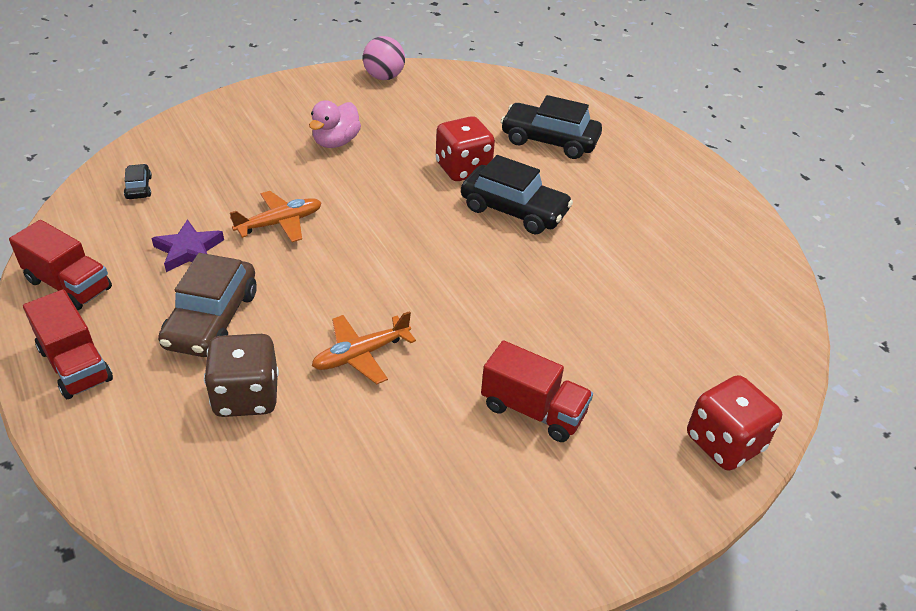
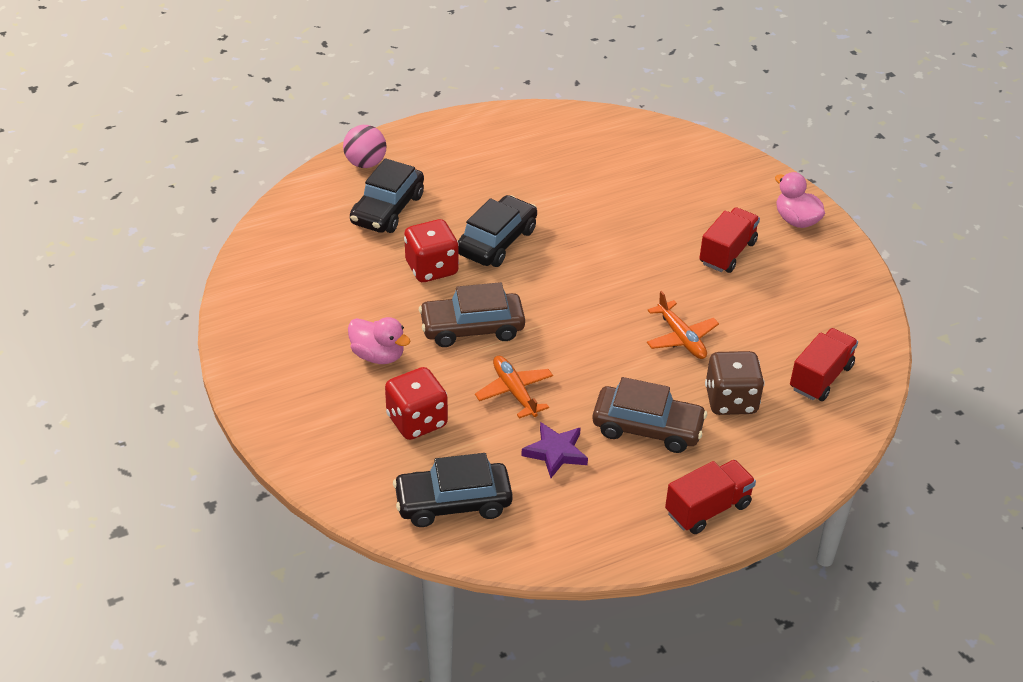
camera: 85 degrees left, 0 degrees up
red truck [9,220,112,310] -> red truck moved to [790,328,858,401]
black car [124,164,152,199] -> black car [393,453,513,527], size x2.15
pink ball [363,36,405,80] -> pink ball moved to [343,125,386,168]
red dice [687,375,782,470] -> red dice moved to [385,367,448,440]
none -> brown car [419,282,525,347]
none -> pink duck [775,172,825,228]

